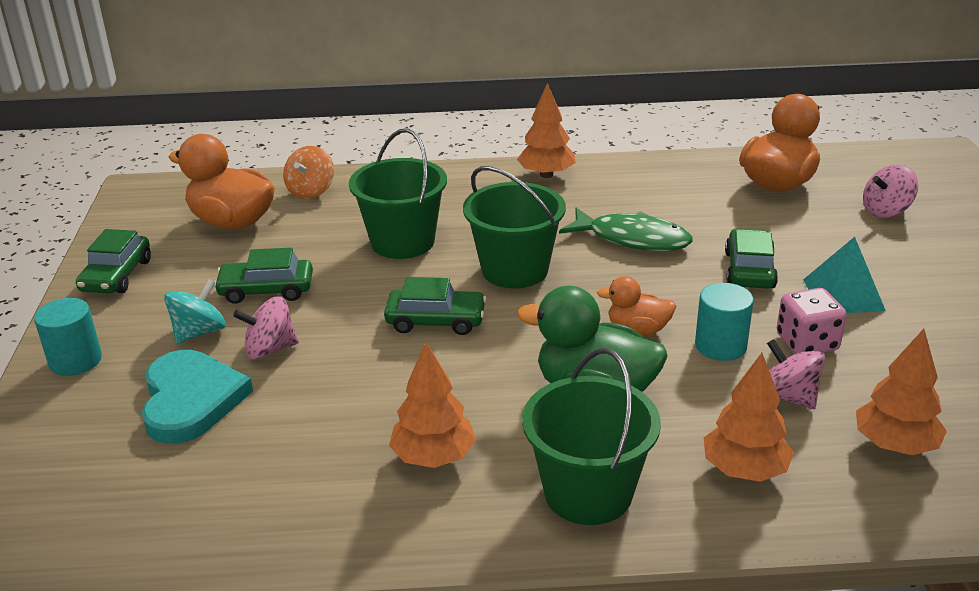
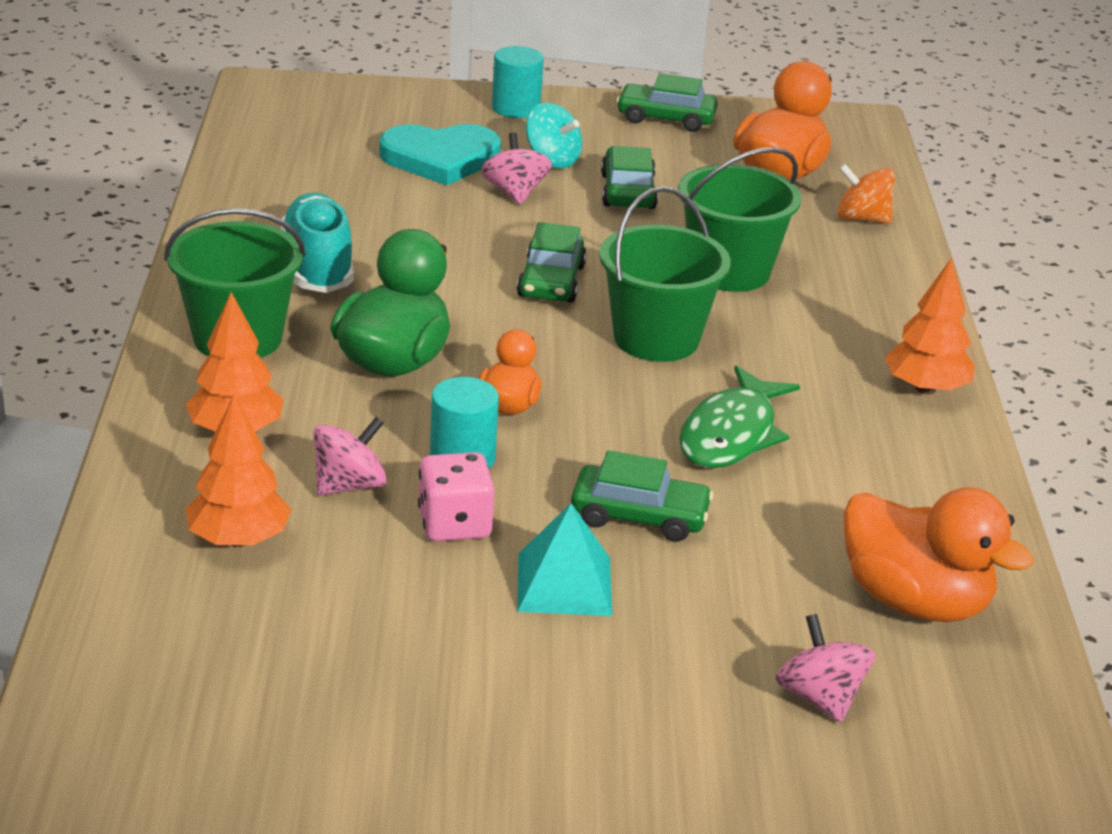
camera: 90 degrees right, 0 degrees up
orange tree [389,342,477,468] -> turquoise shoe [281,193,354,293]

